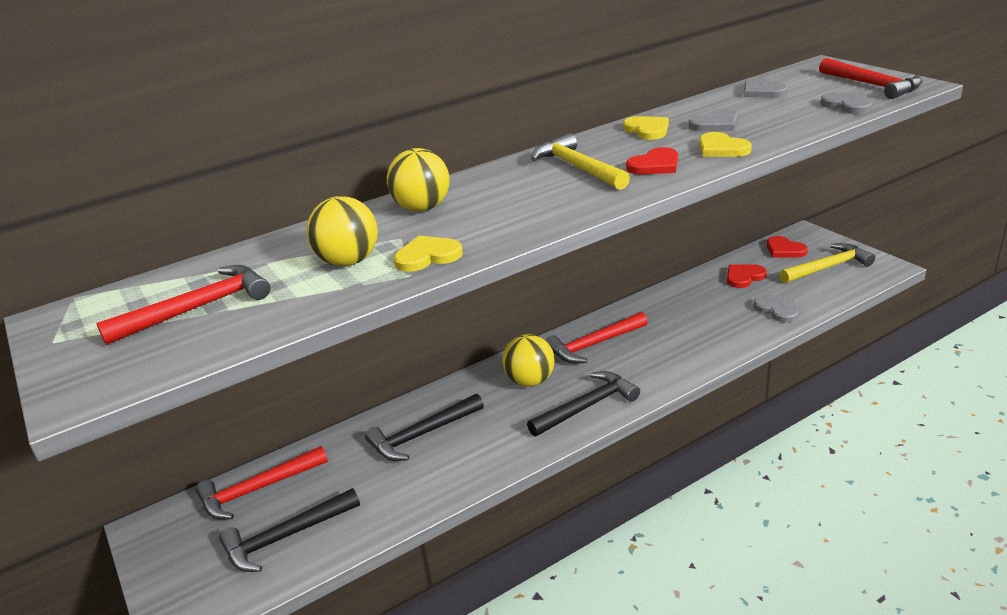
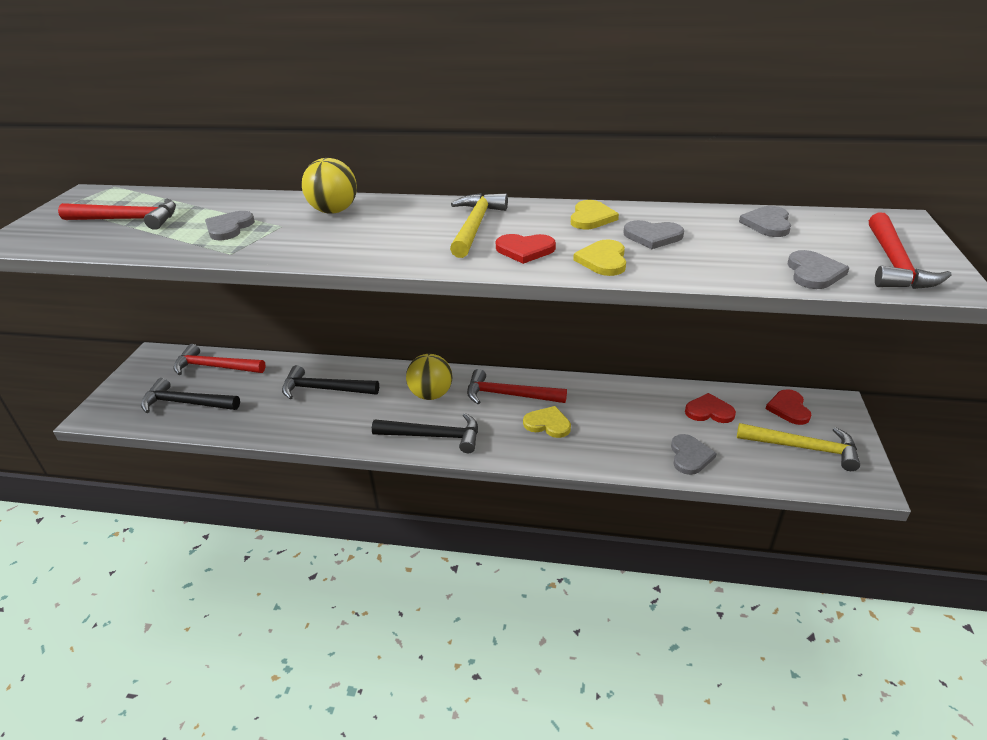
camera: 40 degrees right, 5 degrees up
yellow ball [307,196,378,266] -> grey heart [205,211,255,240]
yellow heart [394,236,463,272] -> yellow heart moved to [523,406,571,438]

